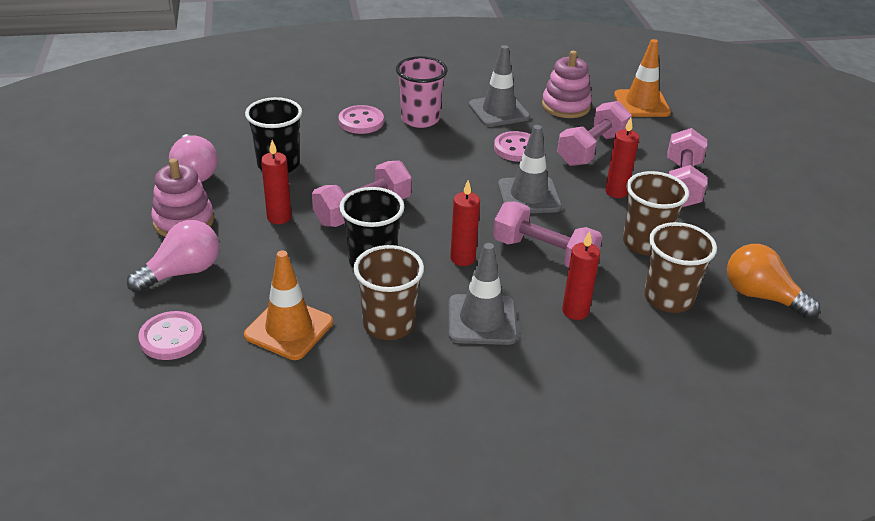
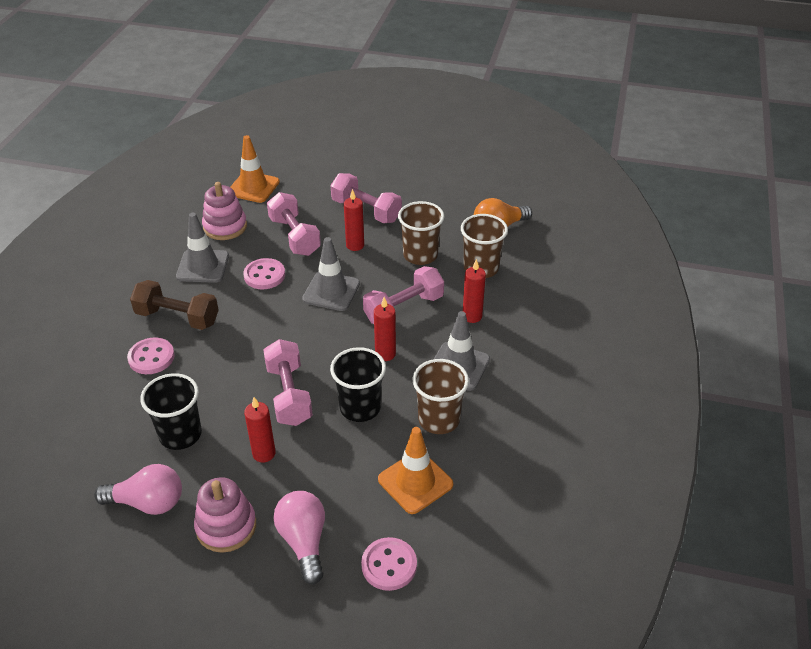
camera: 65 degrees left, 5 degrees up
pink cup [396,56,448,128] -> brown dumbbell [130,280,219,330]

